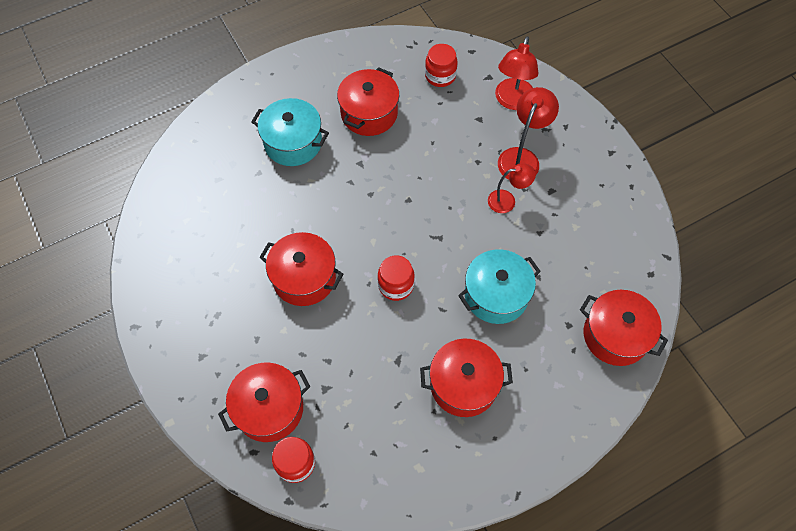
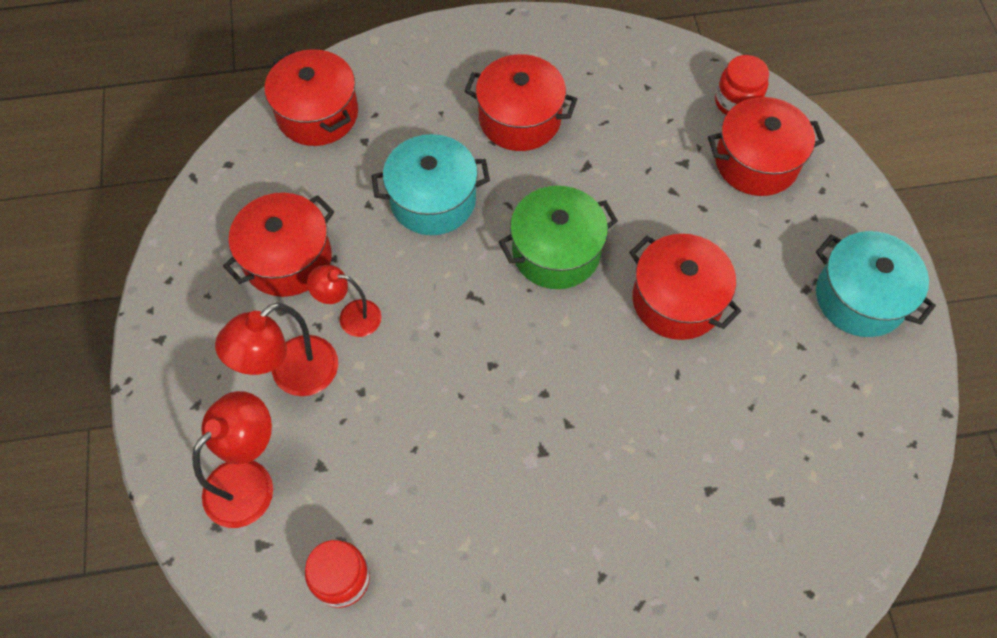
camera: 160 degrees left, 0 degrees up
turquoise pot [251,98,329,166] -> turquoise pot moved to [816,231,936,337]
red pot [337,67,399,136] -> red pot moved to [223,193,334,297]
red jar [378,255,415,301] -> green pot [499,186,618,289]

